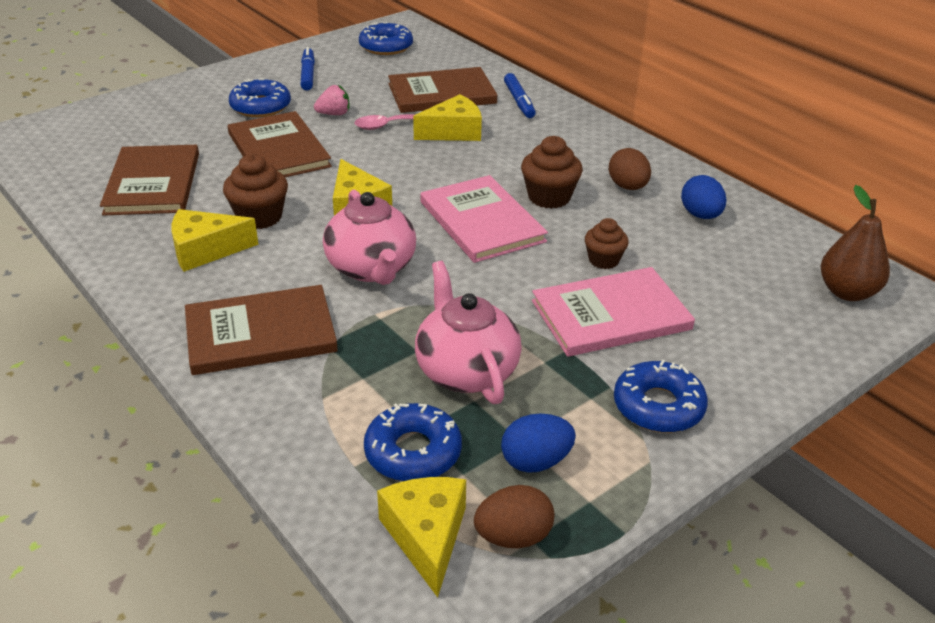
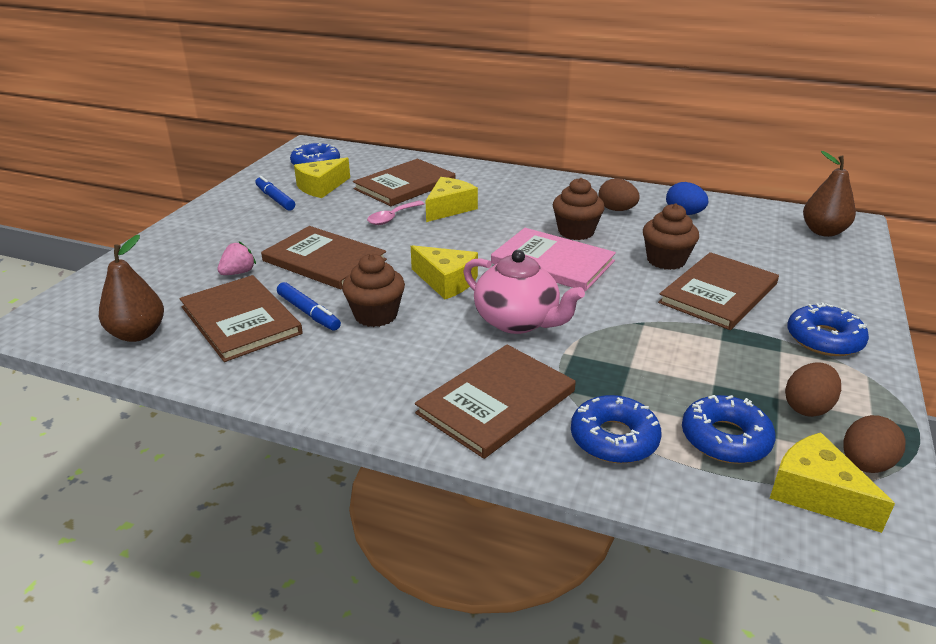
camera: 30 degrees left, 5 degrees down
yellow cheese [172,209,258,272] -> yellow cheese moved to [294,158,350,198]
blue donut [229,78,291,117] -> blue donut moved to [571,395,662,463]
pink strawberry [314,85,349,115] -> pink strawberry moved to [217,242,256,275]
pink teapot [415,261,522,404] -> none
blue egg [501,413,576,473] -> brown egg [785,363,841,417]
blue marker [504,73,536,118] -> blue marker moved to [277,282,341,331]
pink book [532,267,695,357] -> brown book [658,252,779,330]
brown cupcake [585,218,629,269] -> brown cupcake [643,203,699,270], size x1.52
none -> brown pear [99,235,164,342]

